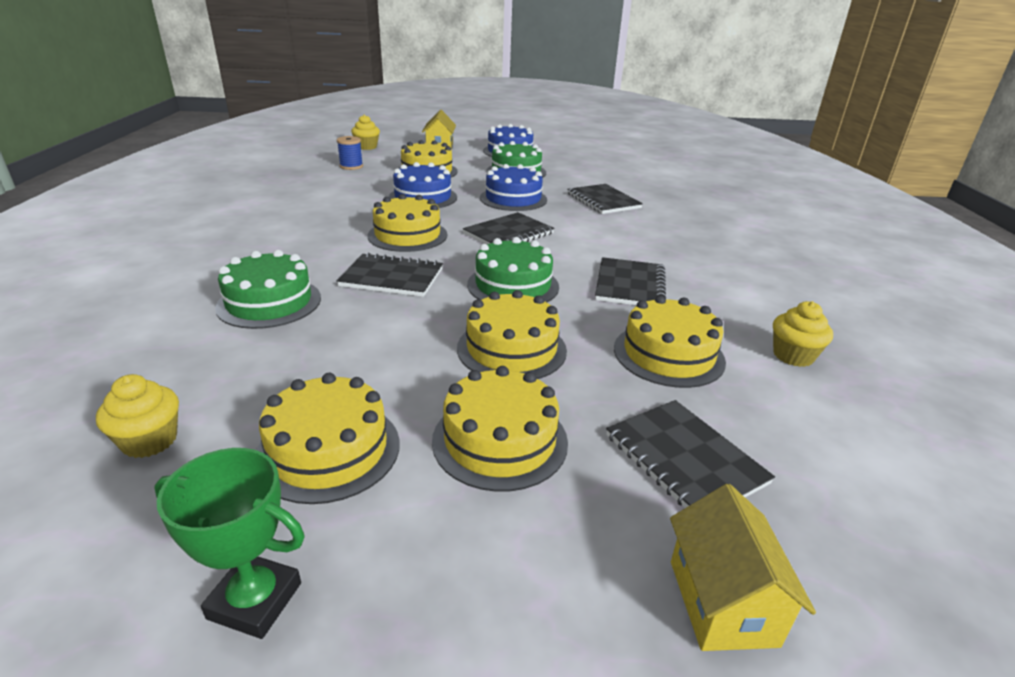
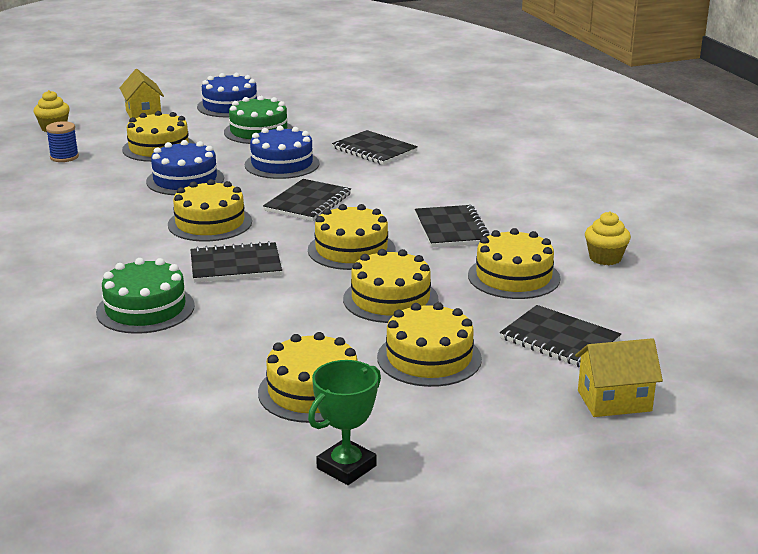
camera: 20 degrees left, 5 degrees down
yellow cupcake [96,374,179,458] -> none
green trophy [154,448,305,639] -> green trophy turned 45 degrees counterclockwise [308,360,381,485]
green cake [467,237,559,302] -> yellow cake [308,204,395,270]
yellow house [670,484,816,651] -> yellow house turned 75 degrees counterclockwise [575,338,663,417]

